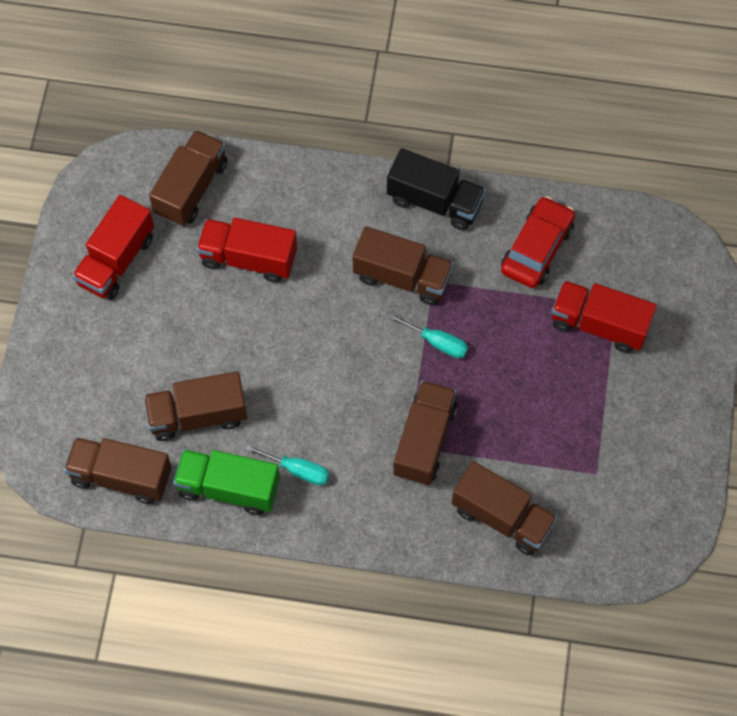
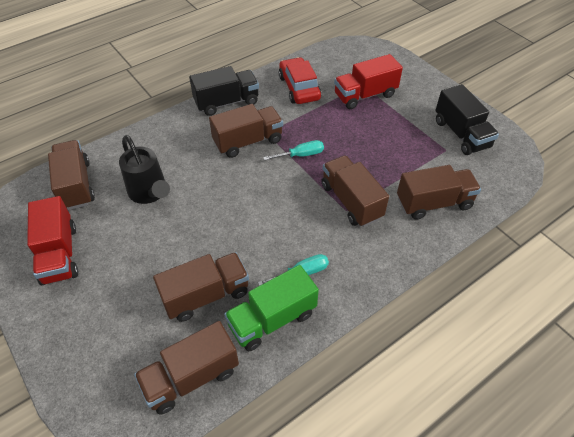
camera: 45 degrees left, 15 degrees down
brown truck [144,372,247,441] -> brown truck turned 150 degrees counterclockwise [153,252,249,322]
red truck [196,218,297,283] -> black watering can [119,135,170,204]
none -> black truck [435,84,499,155]

